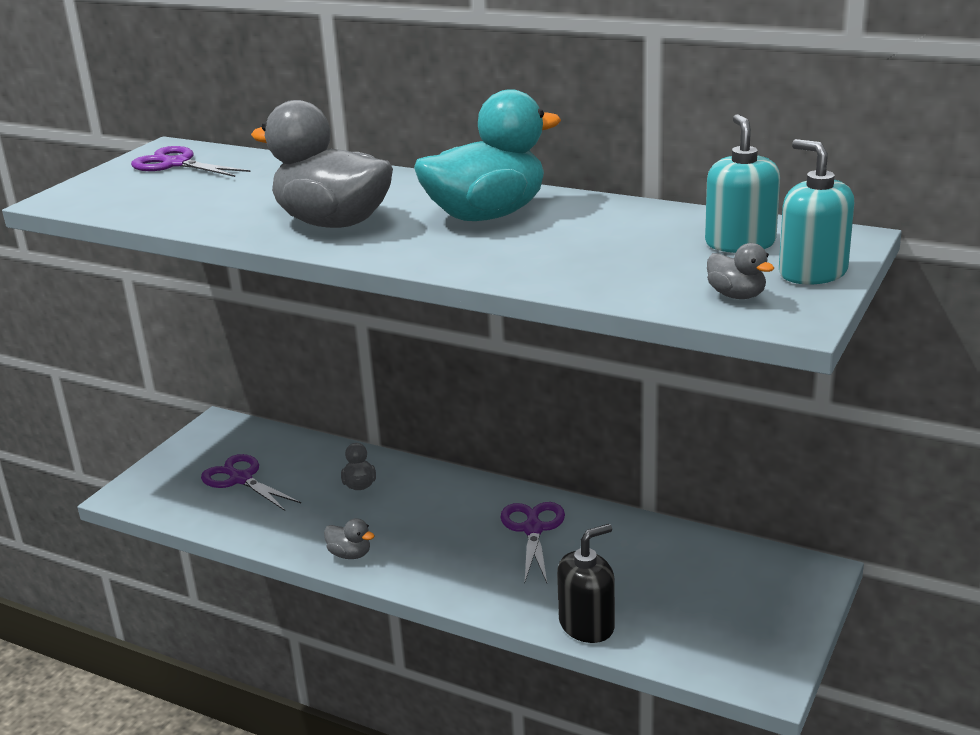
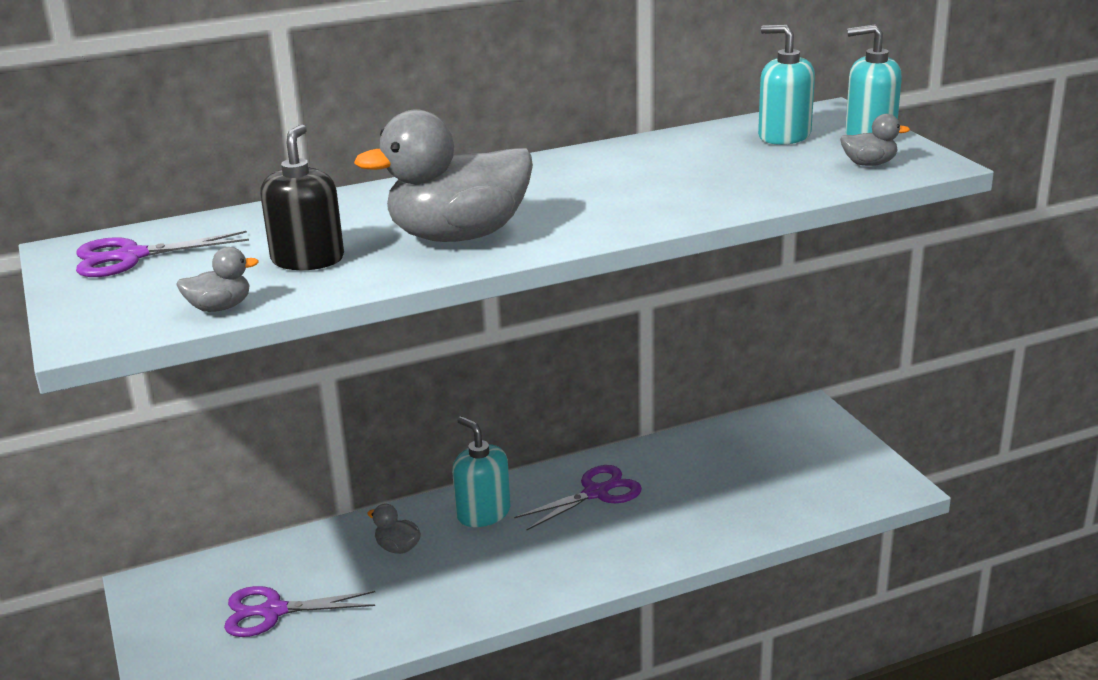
camera: 50 degrees left, 0 degrees up
grey duck [324,518,374,559] -> grey duck moved to [176,247,259,312]
turquoise duck [414,89,561,221] -> none
purple scissors [500,502,565,583] -> purple scissors turned 105 degrees clockwise [514,465,642,530]
black soap dispenser [557,524,615,643] -> black soap dispenser moved to [260,124,344,270]
none -> turquoise soap dispenser [452,416,510,527]

